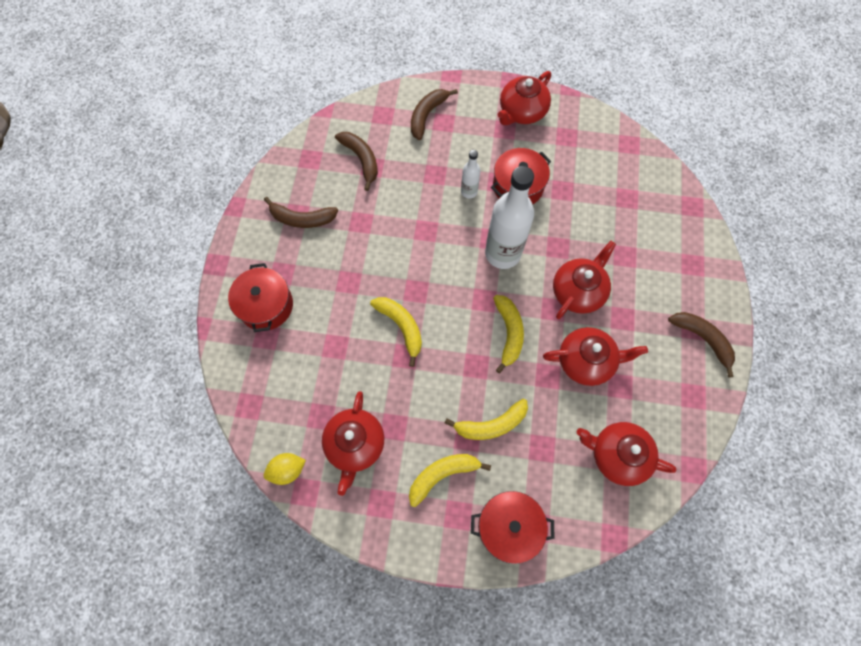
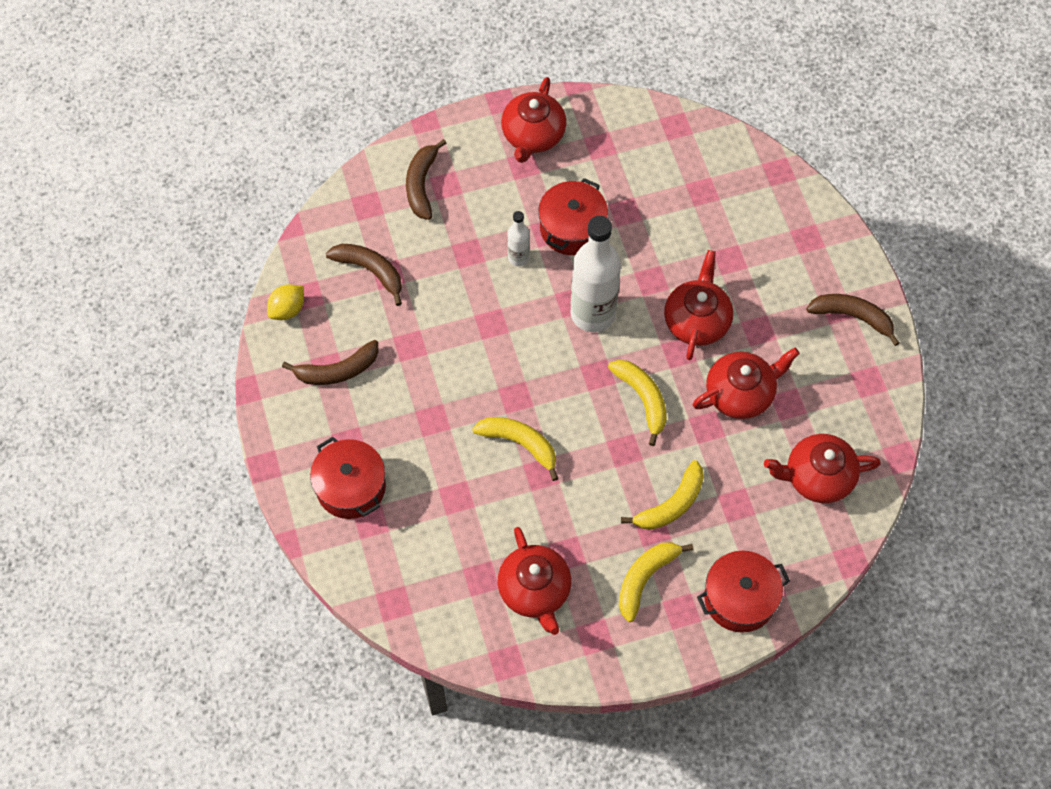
camera: 25 degrees left, 5 degrees down
yellow lemon [263,453,306,485] -> yellow lemon moved to [267,284,304,320]

